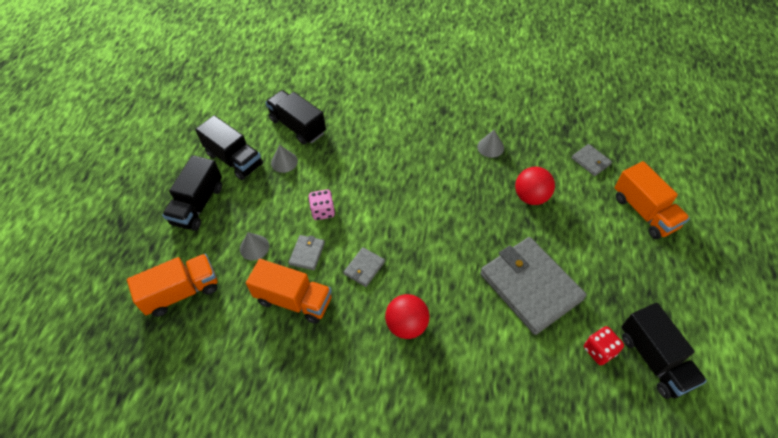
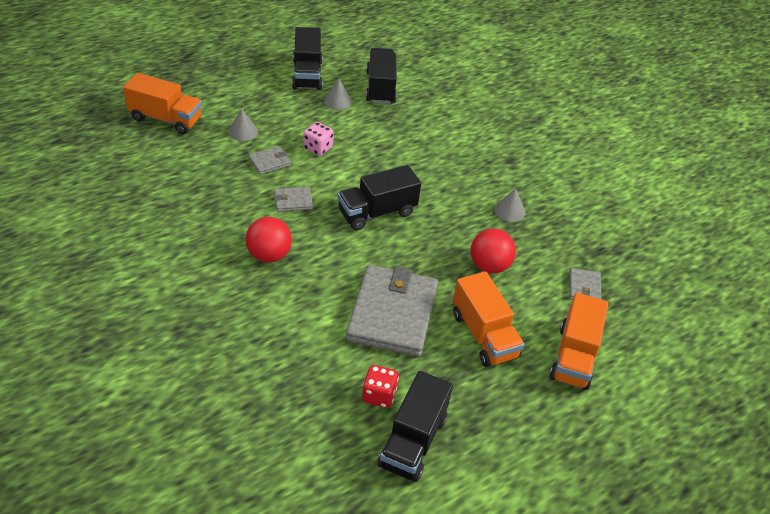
camera: 40 degrees right, 10 degrees down
black truck [162,155,222,231] -> black truck moved to [338,165,421,231]
orange truck [246,259,332,324] -> orange truck moved to [453,271,524,367]

